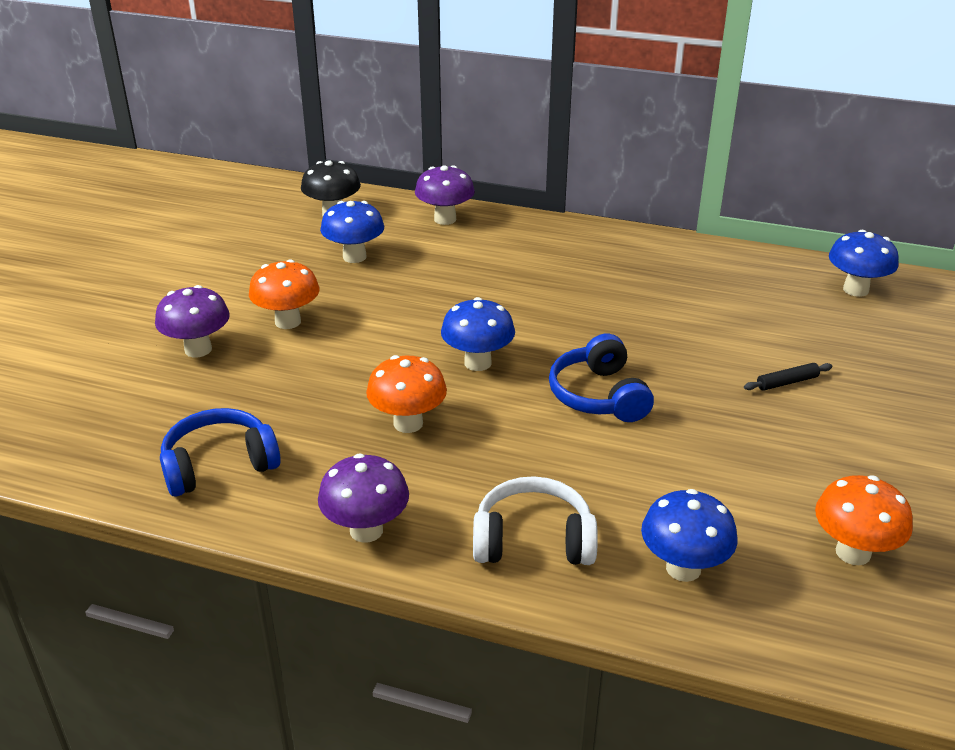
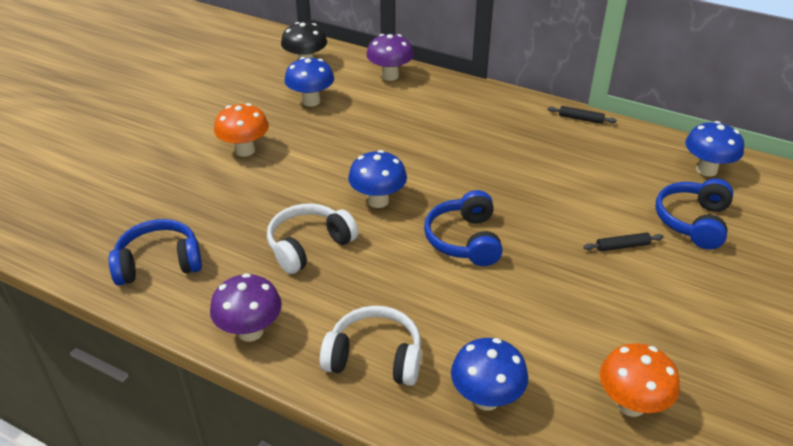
camera: 10 degrees right, 5 degrees up
purple mushroom [155,285,230,357] -> none
orange mushroom [366,355,447,433] -> white headphones [267,203,358,274]
none -> black rolling pin [548,106,617,124]
none -> blue headphones [655,178,733,250]

